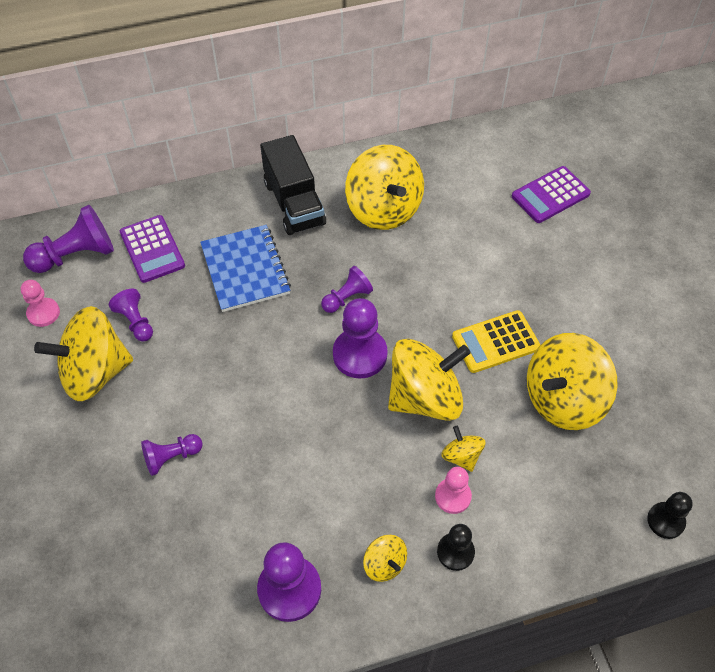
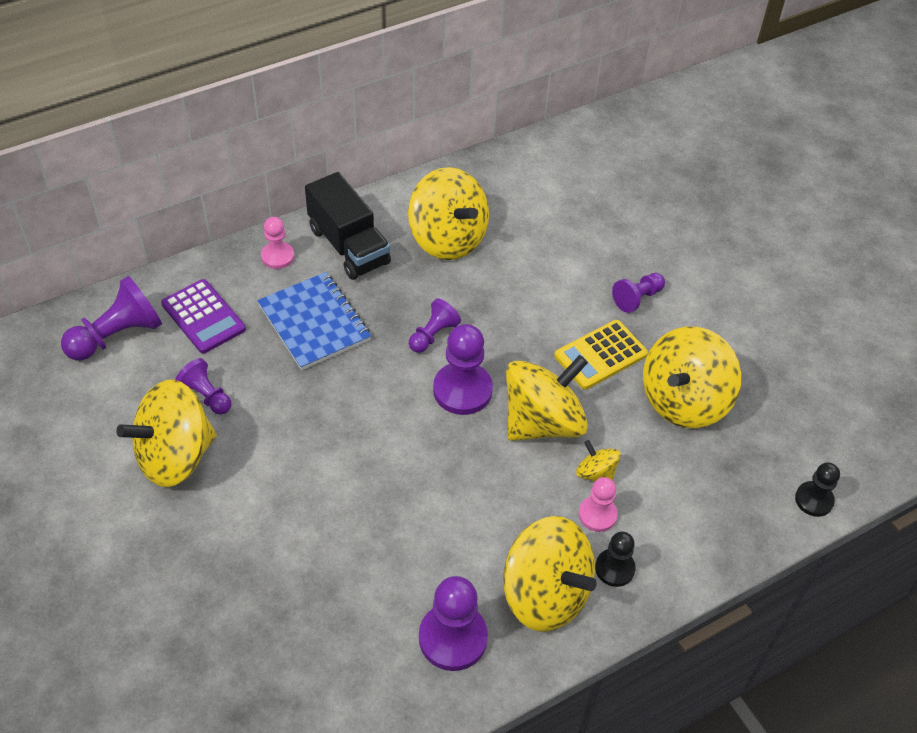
camera: 15 degrees left, 5 degrees down
pink pawn [21,280,60,327] -> pink pawn moved to [261,217,294,269]
purple pawn [141,434,203,476] -> purple pawn moved to [612,273,665,313]
yellow spinning top [363,535,407,582] -> yellow spinning top [503,516,597,632], size x2.15
purple calculator [512,166,591,223] -> none

